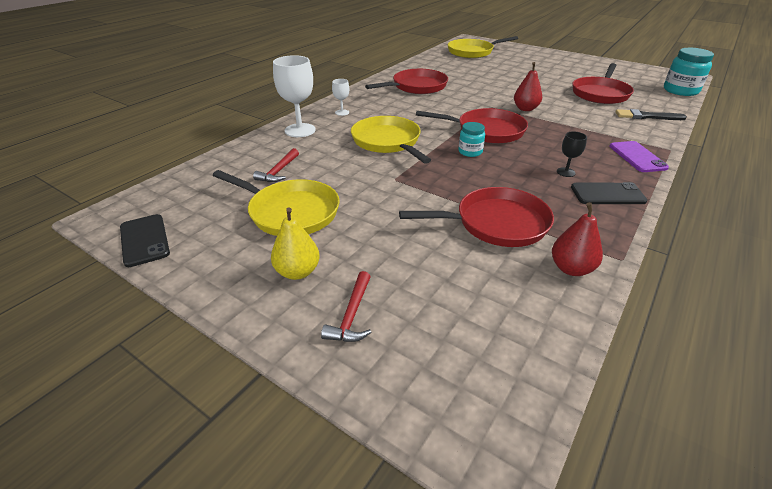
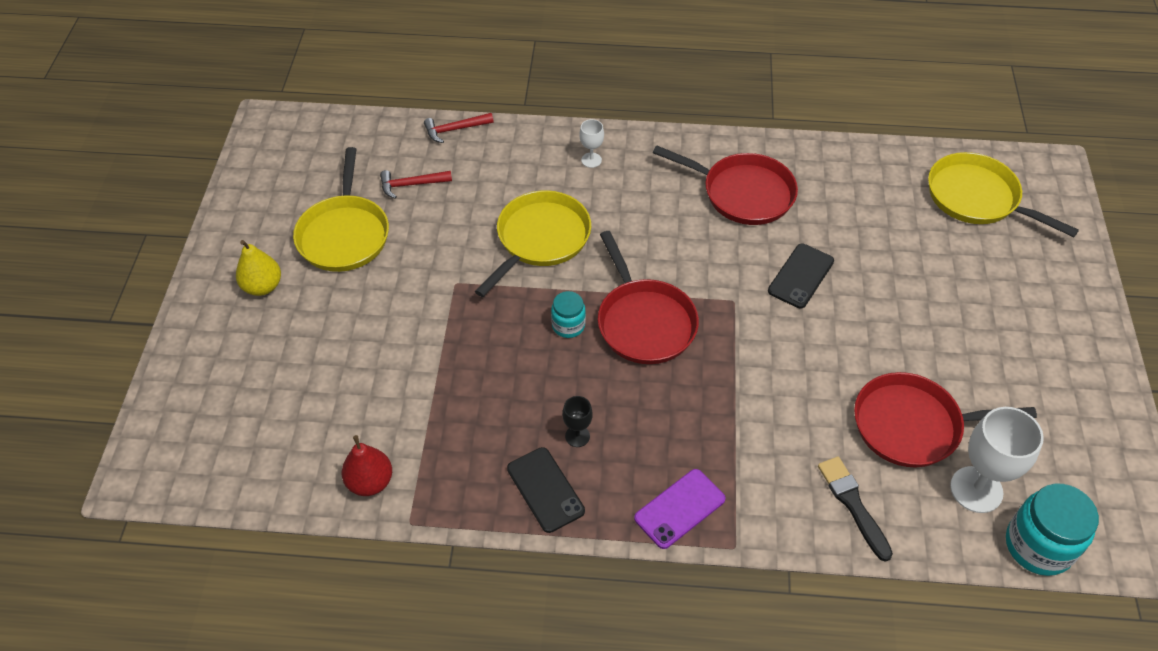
camera: 60 degrees right, 15 degrees up
black phone [120,214,170,267] -> black phone moved to [768,244,834,309]
white goblet [273,55,316,137] -> white goblet moved to [950,407,1044,513]
red hammer [321,271,372,342] -> red hammer moved to [424,113,494,143]
red pan [399,187,554,247] -> none
red pear [514,62,542,111] -> none

